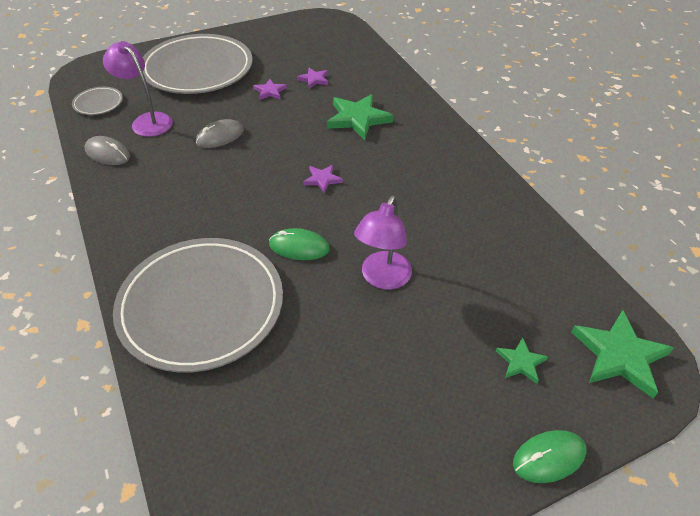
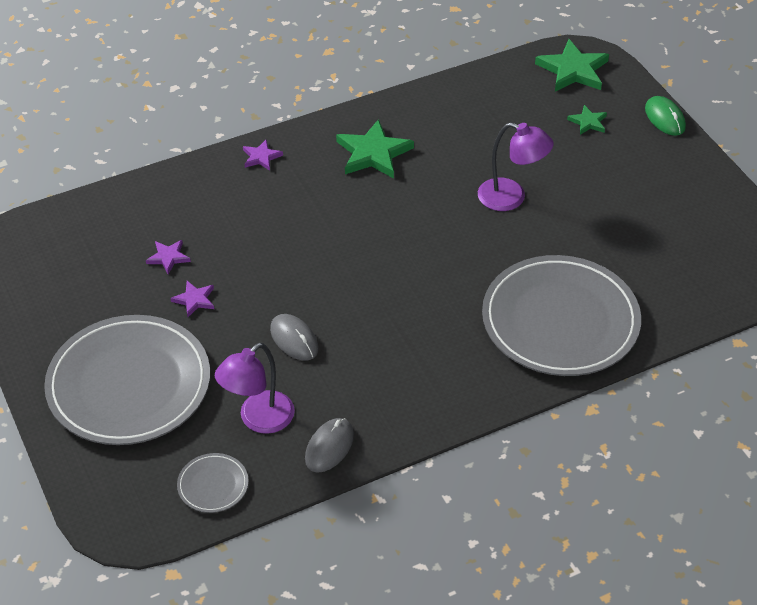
camera: 90 degrees left, 0 degrees up
green mouse [269,228,330,260] -> none
purple star [303,165,343,193] -> purple star moved to [243,140,283,171]
green star [327,94,394,140] -> green star moved to [336,119,414,179]

